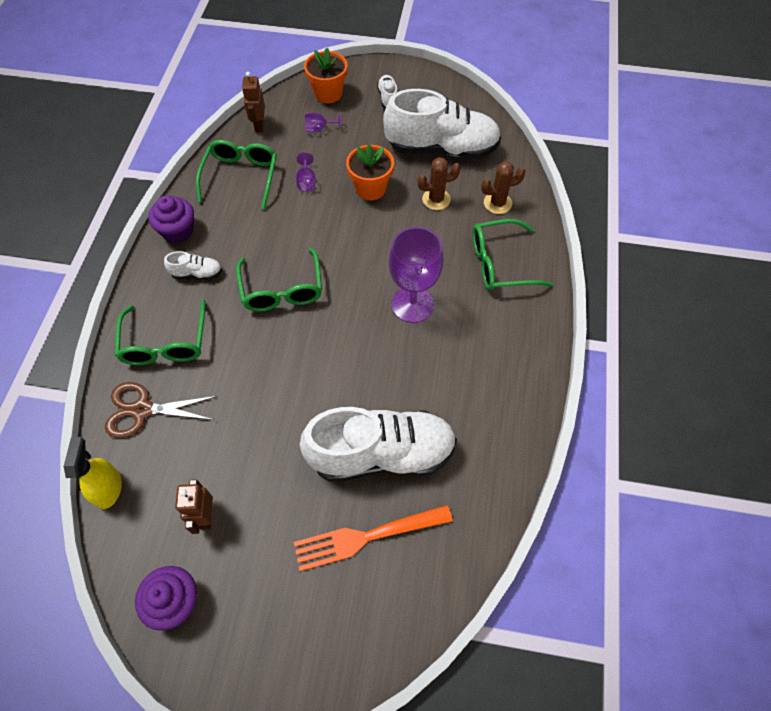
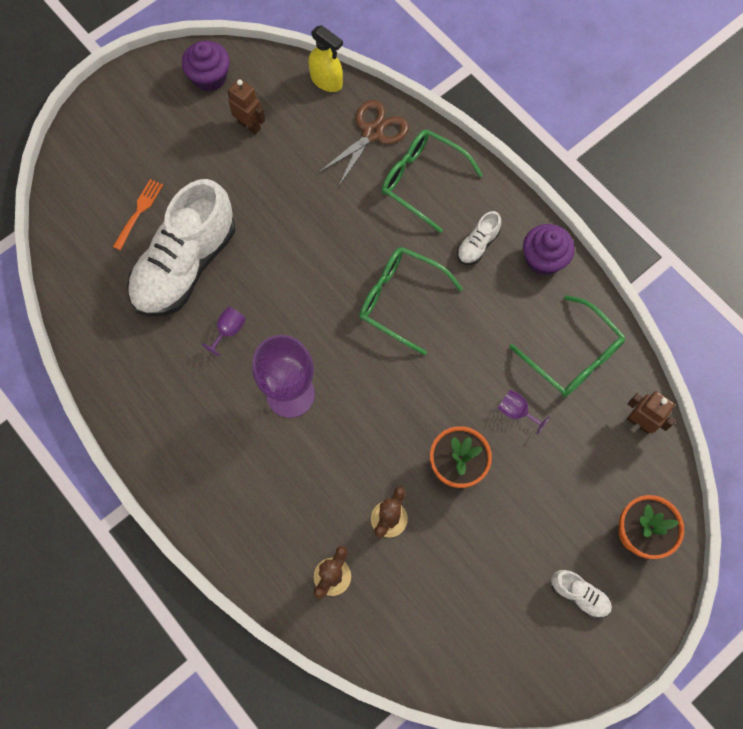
camera: 130 degrees right, 10 degrees up
orange fork [294,505,453,571] -> orange fork [113,179,163,250], size x0.58
purple goblet [305,112,342,133] -> purple goblet moved to [202,307,246,357]
white shoe [383,89,501,159] -> none
green glasses [473,219,553,291] -> none

